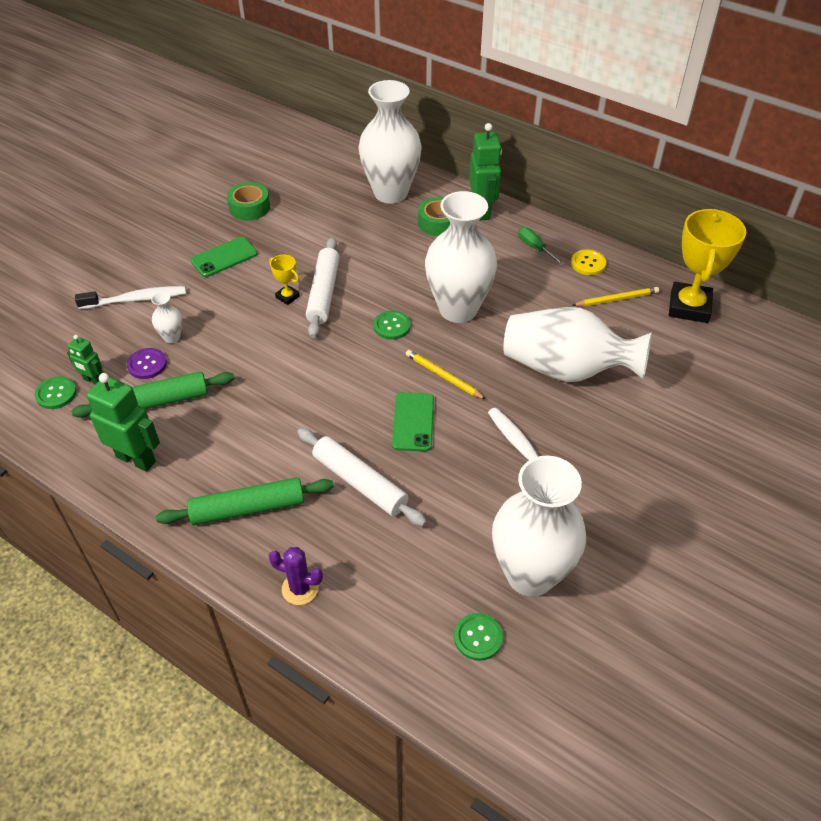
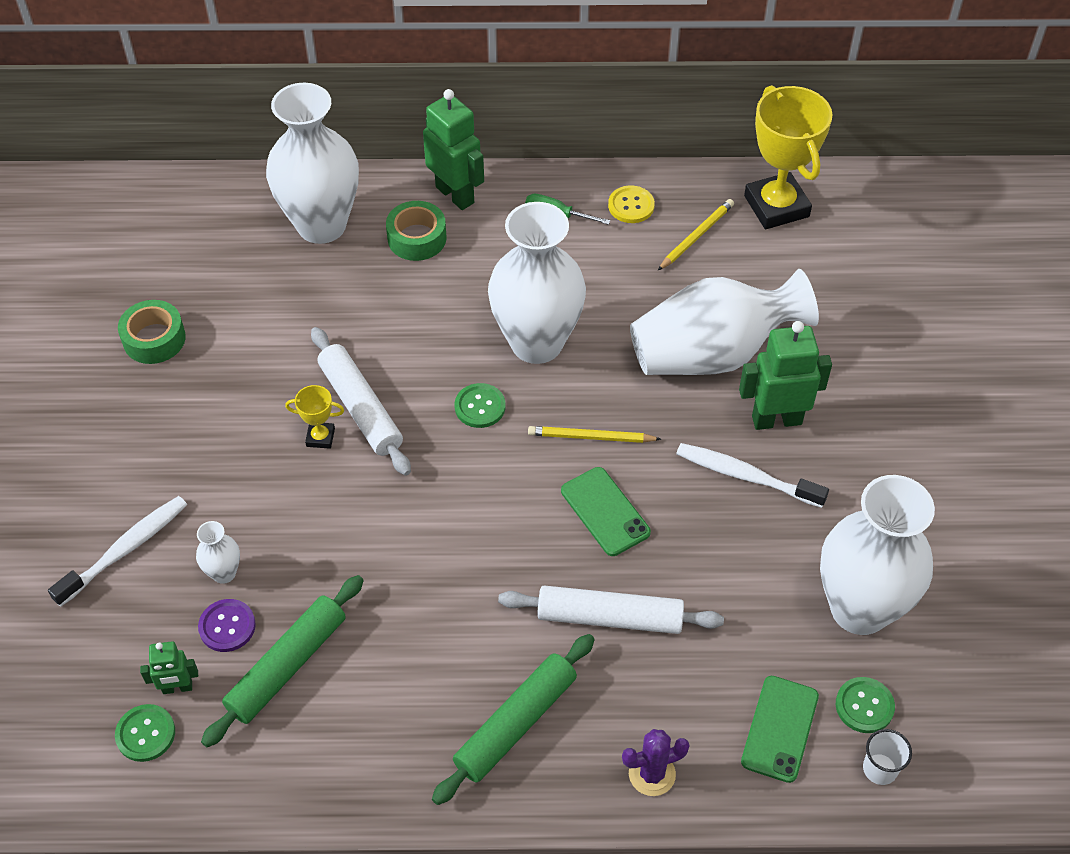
camera: 35 degrees left, 5 degrees up
green robot [86,373,160,472] -> green robot moved to [739,321,832,430]
green phone [191,237,258,277] -> green phone moved to [741,676,819,783]
none -> white cup [863,729,912,785]

